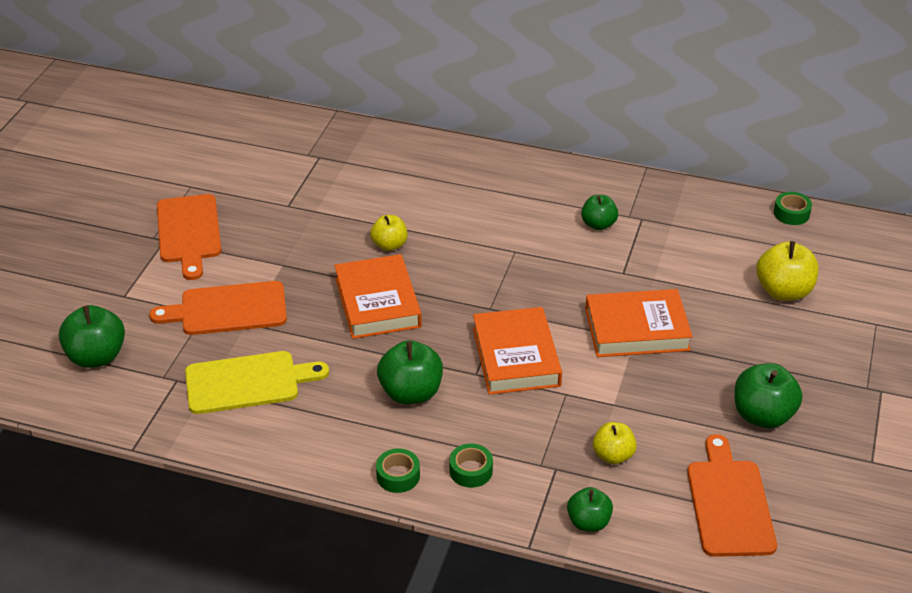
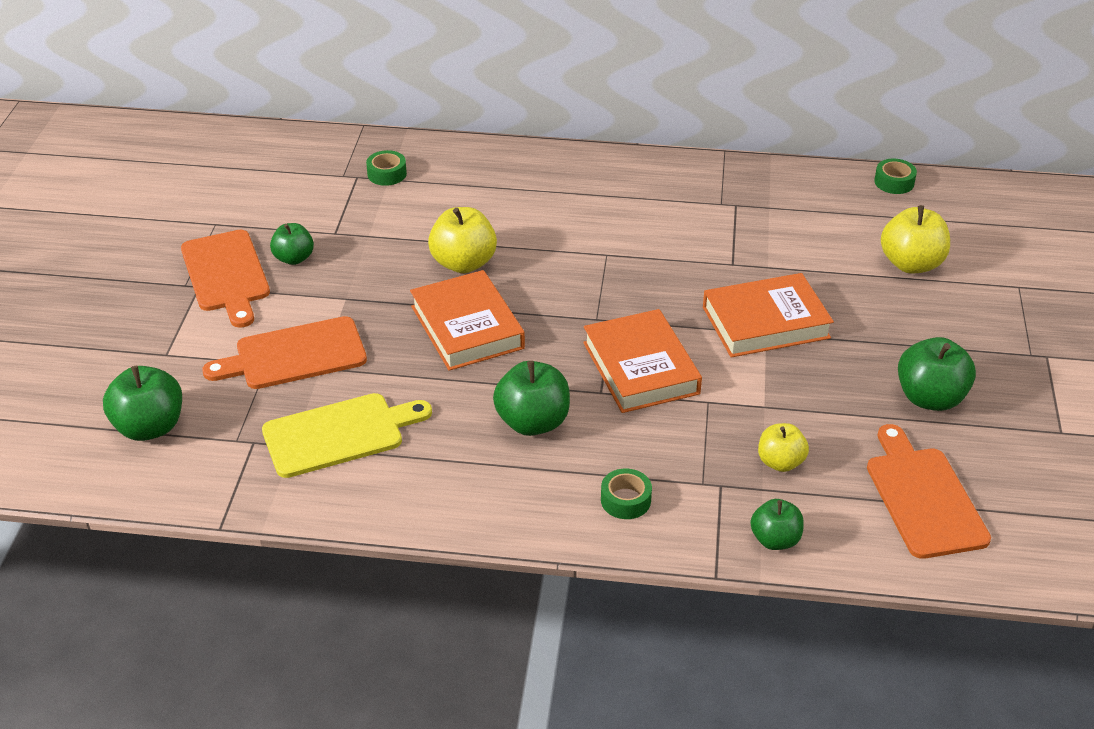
camera: 10 degrees left, 0 degrees up
yellow apple [370,215,408,251] -> yellow apple [428,207,497,273], size x1.57
green tape [376,448,420,493] -> green tape moved to [366,150,407,186]
green apple [581,195,618,230] -> green apple moved to [270,223,314,265]

